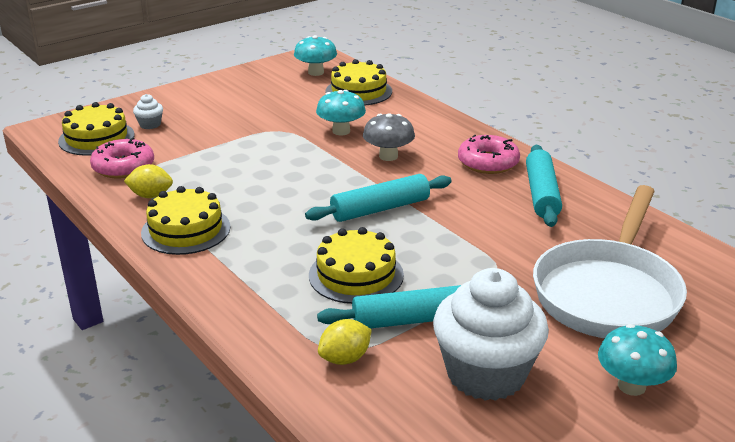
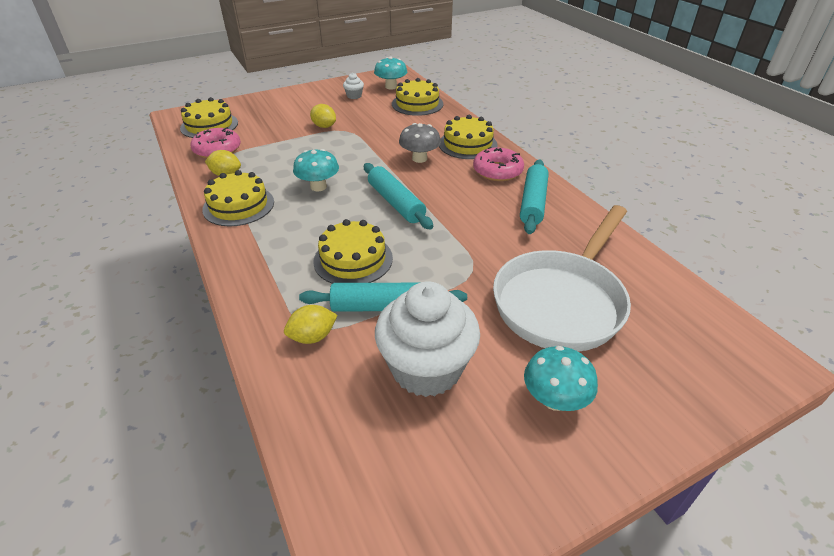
camera: 10 degrees right, 10 degrees up
white cupcake [133,94,163,129] -> white cupcake moved to [343,73,364,99]
turquoise rolling pin [305,174,452,222] -> turquoise rolling pin turned 75 degrees clockwise [364,163,433,229]
turquoise mushroom [316,90,366,135] -> turquoise mushroom moved to [293,149,339,191]
none -> yellow lemon [310,104,336,128]
none -> yellow cake [439,115,498,159]

